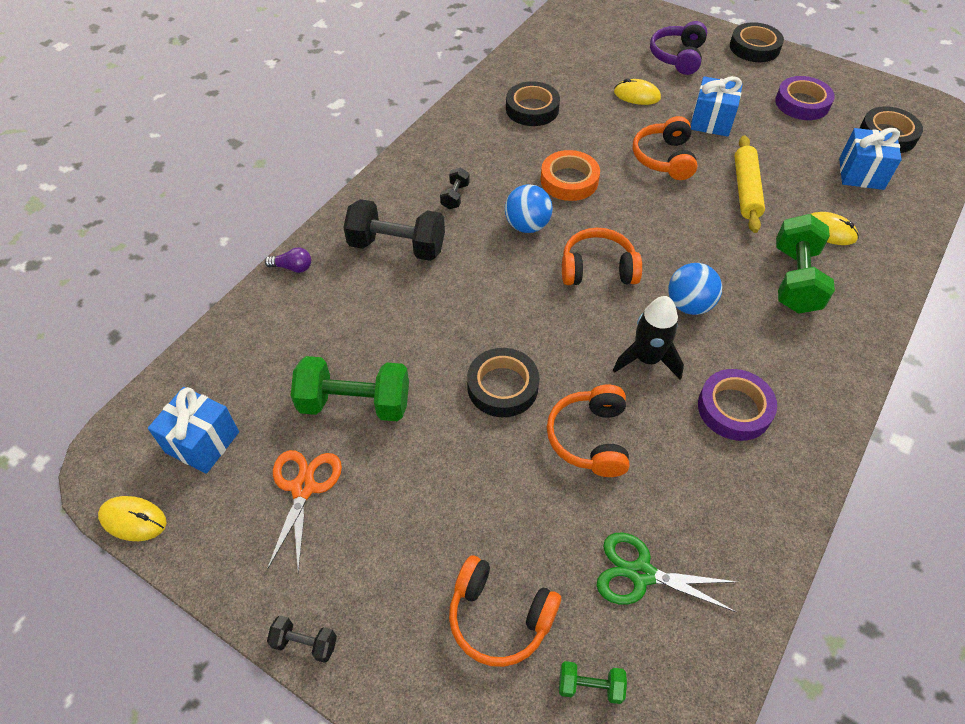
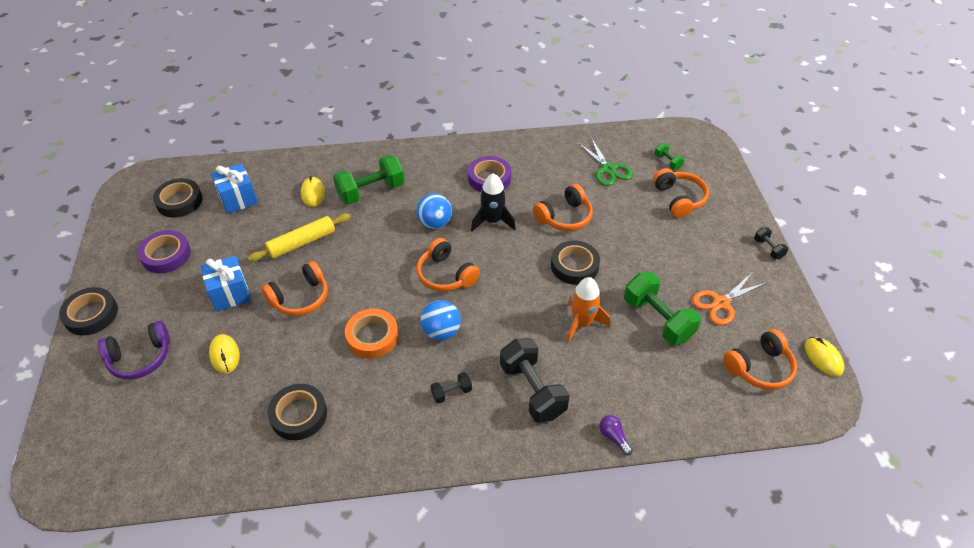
camera: 130 degrees left, 5 degrees down
blue gift [148,387,239,474] -> orange headphones [723,329,797,390]
none -> orange rocket [566,277,610,343]

